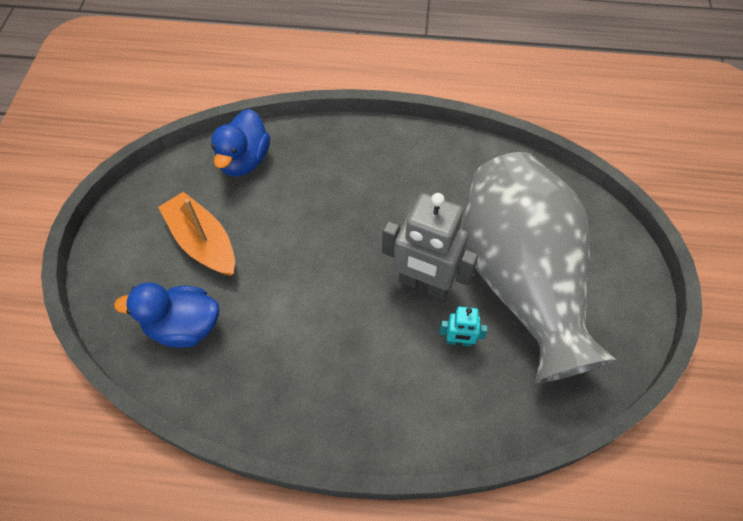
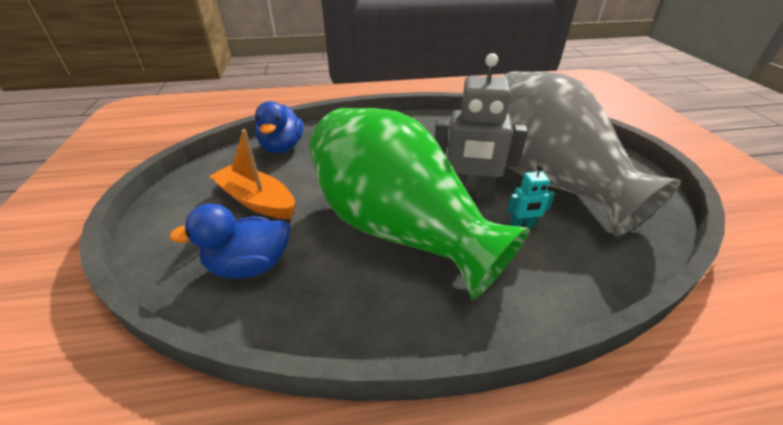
camera: 15 degrees left, 20 degrees down
none -> green vase [309,108,530,300]

